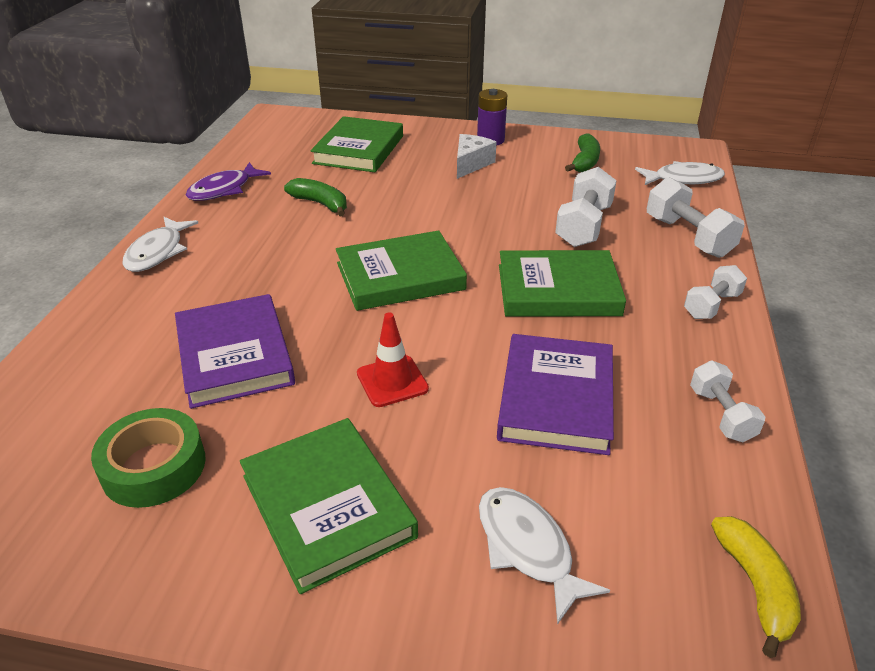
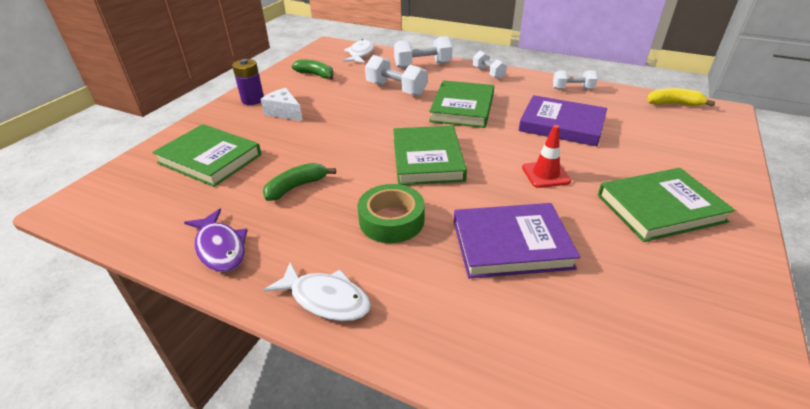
camera: 75 degrees left, 0 degrees up
green tape [91,408,206,508] -> green tape moved to [358,184,425,243]
white fish [479,487,610,625] -> none

